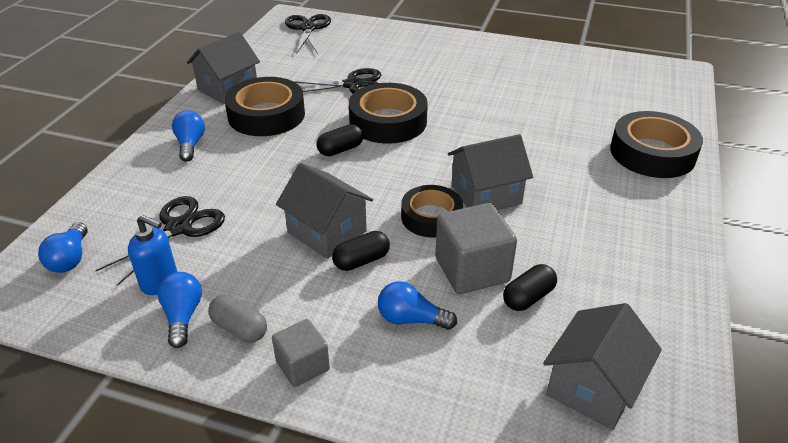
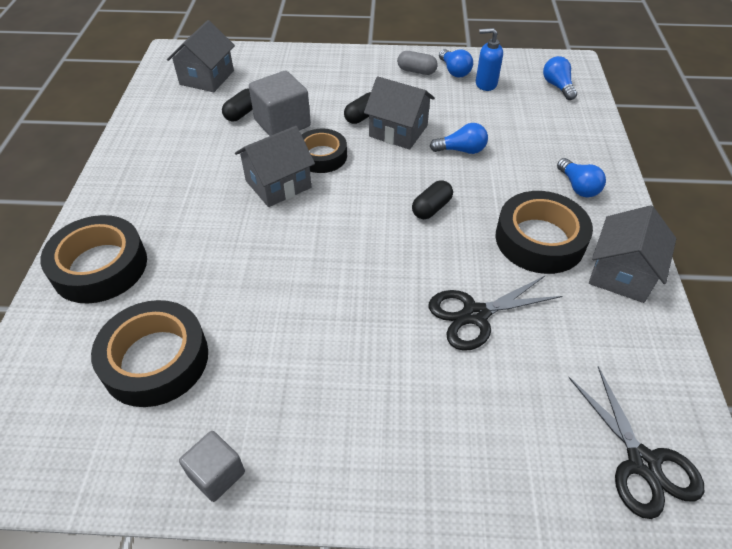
camera: 165 degrees right, 10 degrees up
black scissors [95,196,225,286] -> none
grey cube [272,319,330,387] -> grey cube moved to [179,431,245,502]
black tape [349,83,428,144] -> black tape moved to [91,300,208,407]
blue light bulb [378,281,457,330] -> blue light bulb moved to [430,123,488,154]

